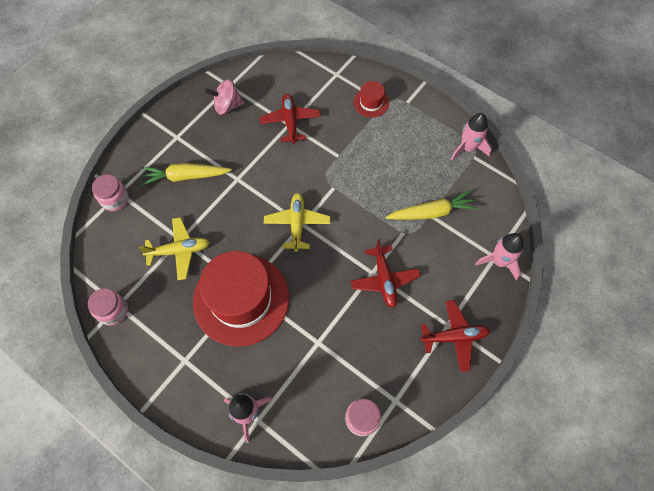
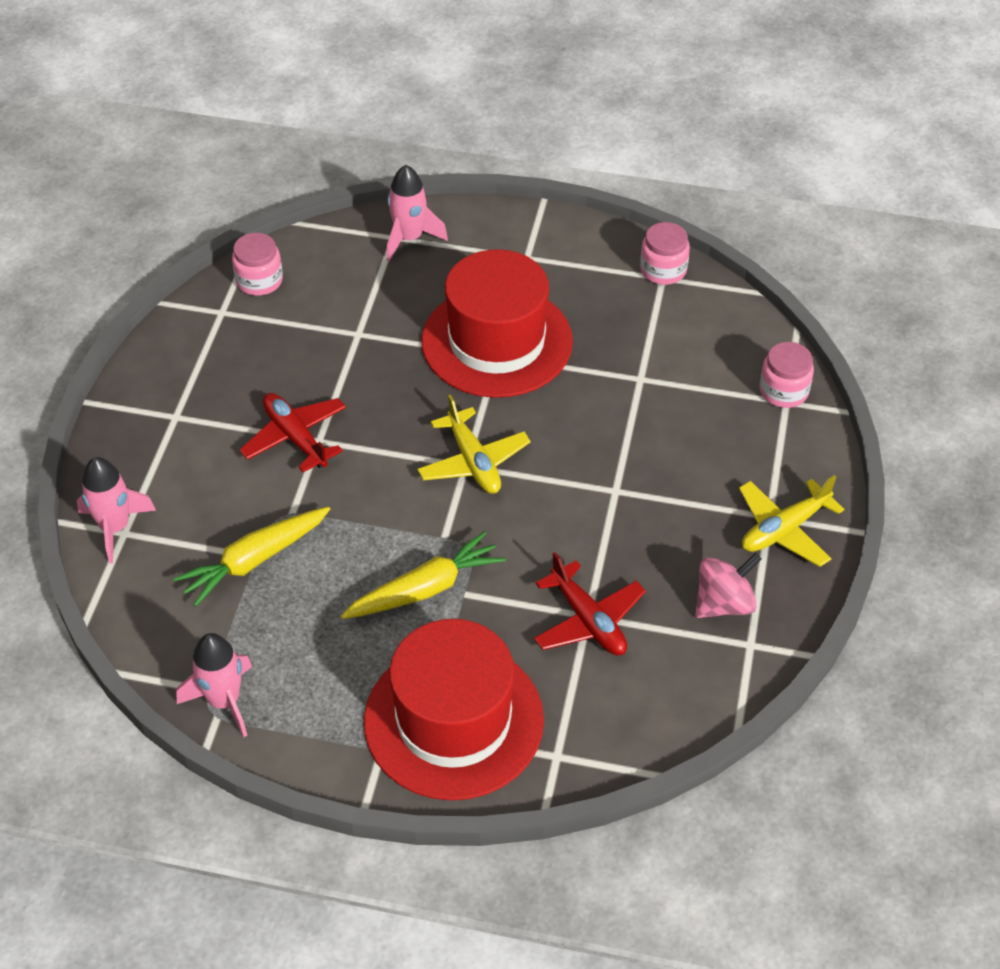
camera: 155 degrees right, 15 degrees down
yellow plane [138,217,210,280] -> yellow plane moved to [739,475,845,567]
yellow carrot [141,163,232,186] -> yellow carrot moved to [341,531,505,619]
red hat [353,81,389,117] -> red hat [364,619,544,800], size x2.28
red plane [420,300,490,372] -> none

